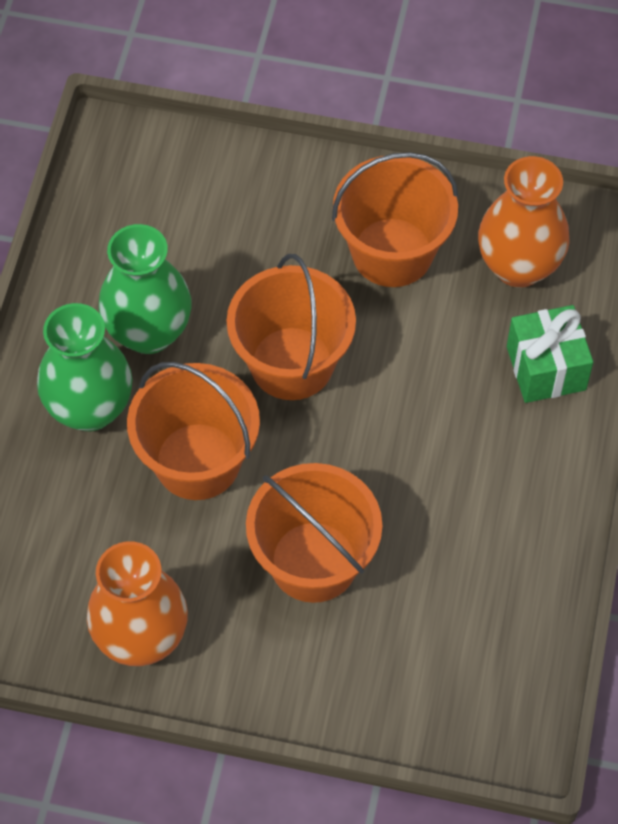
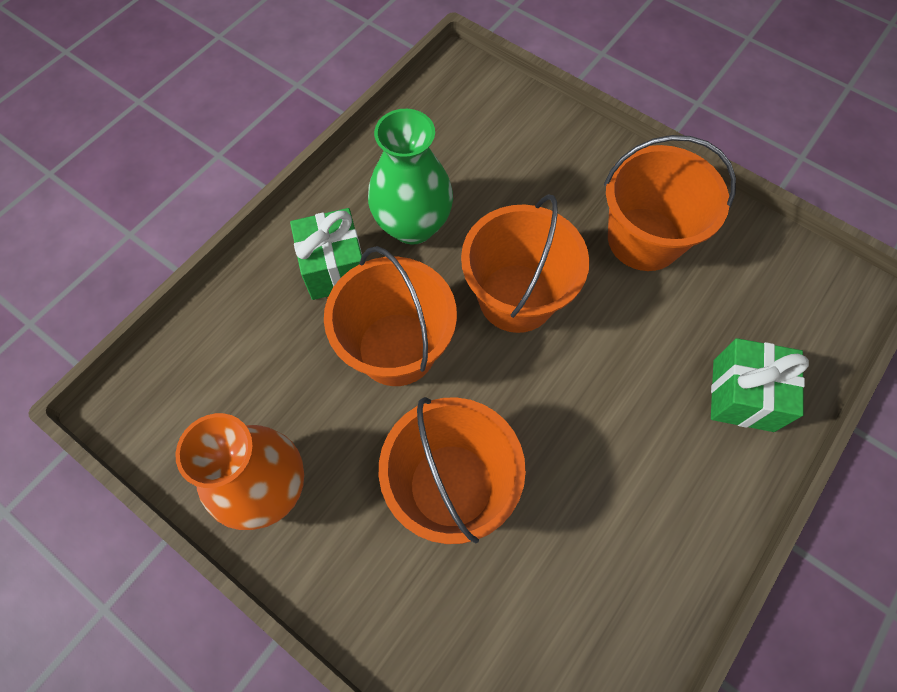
camera: 25 degrees right, 5 degrees up
green vase [37,303,132,431] -> green gift [290,208,362,300]
orange vase [478,156,570,287] -> none

